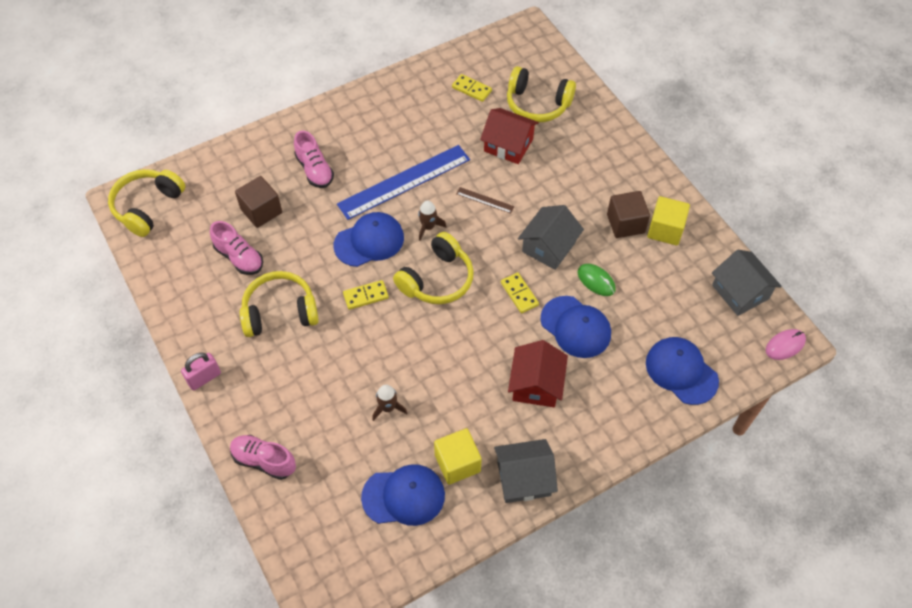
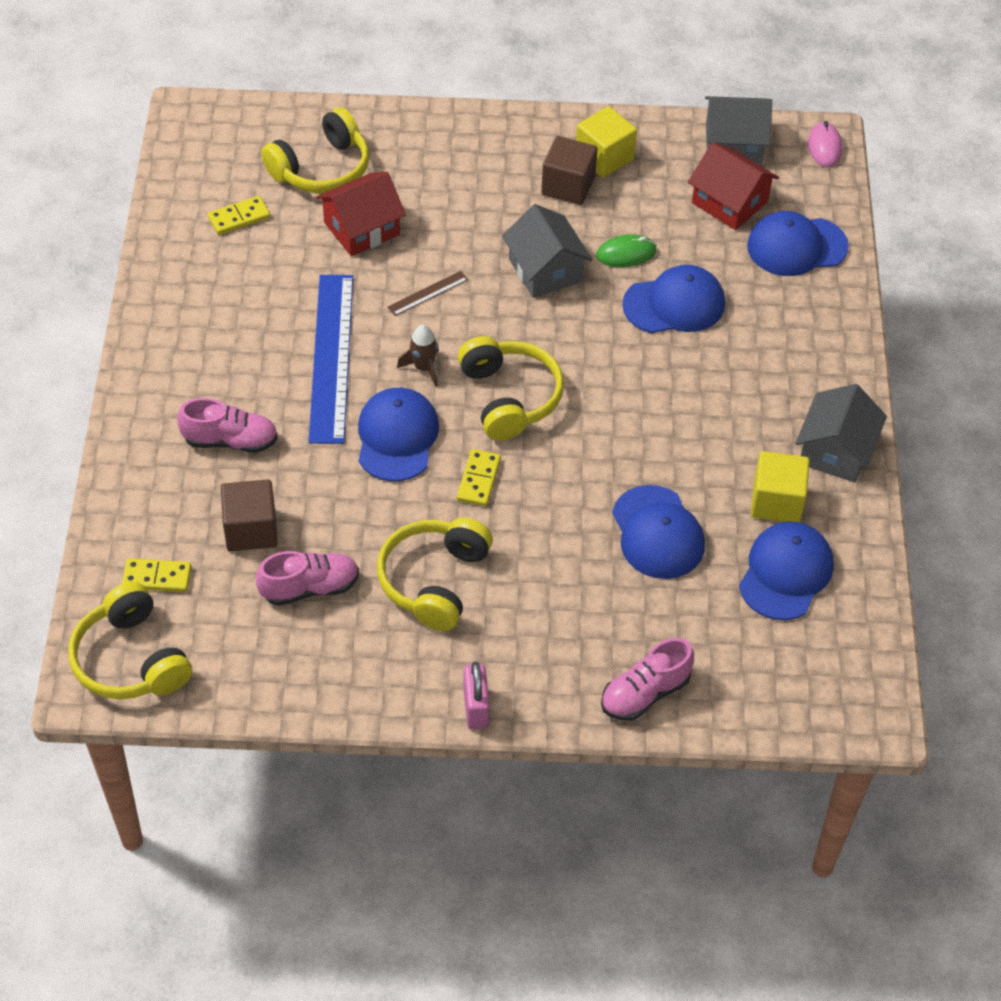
camera: 60 degrees left, 5 degrees down
brown rocket [372,385,407,421] -> blue cap [612,485,705,579]
yellow domino [501,272,539,313] -> yellow domino moved to [122,558,192,592]
red house [508,340,568,407] -> red house moved to [688,142,779,230]

